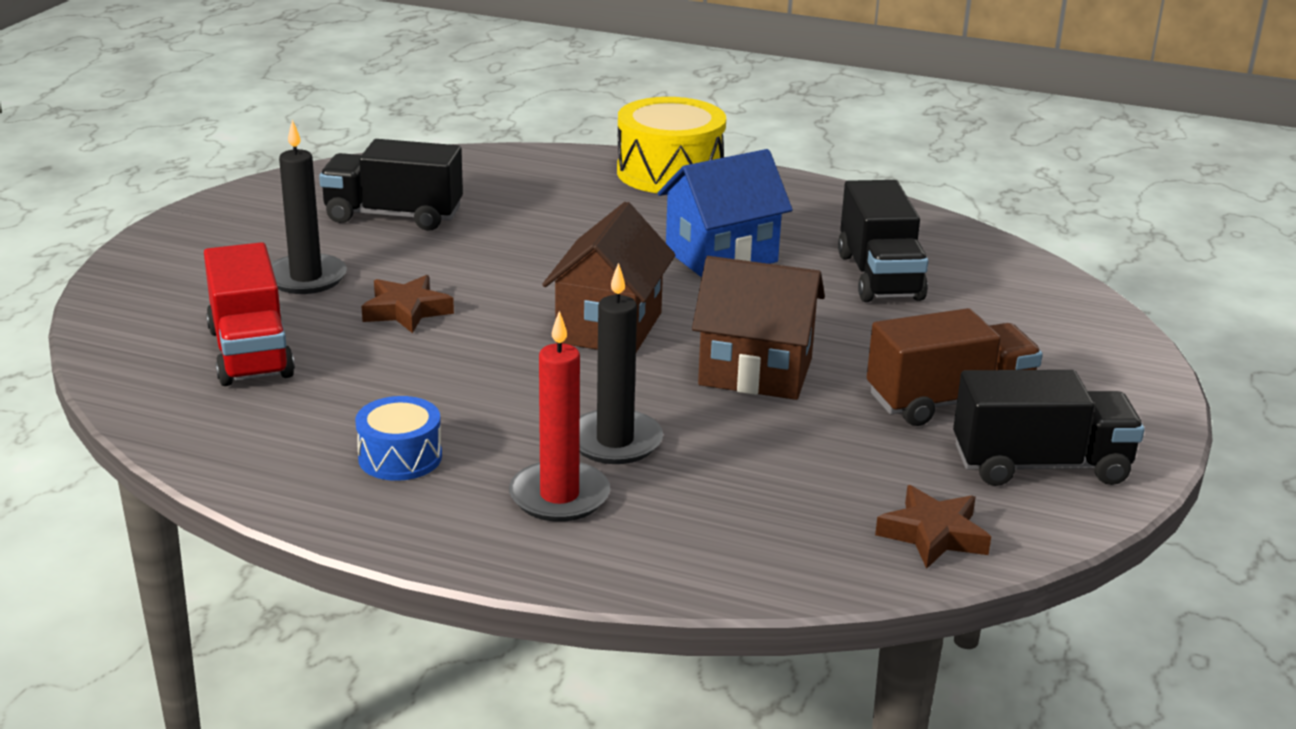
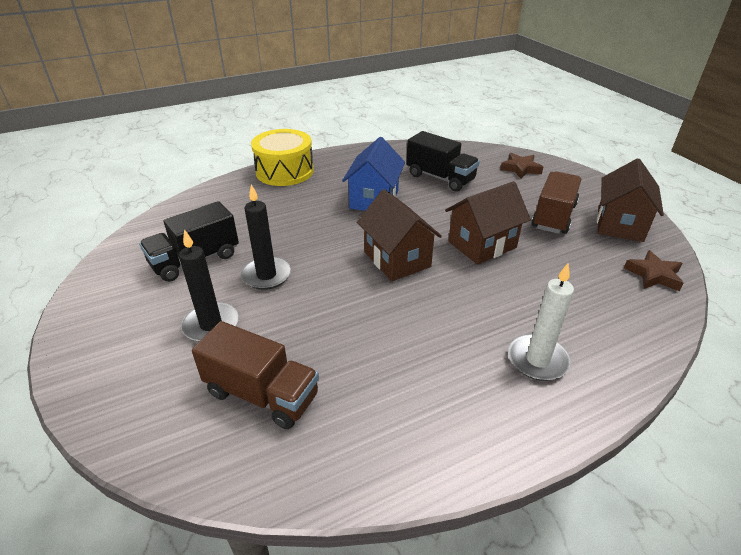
camera: 45 degrees left, 10 degrees up
red truck [204,242,295,386] -> brown truck [192,321,319,429]
blue drum [355,396,442,481] -> none
brown star [361,275,454,333] -> brown star moved to [500,153,543,179]
red candle [509,311,610,522] -> white candle [508,263,574,381]
black candle [579,263,663,464] -> black candle moved to [241,184,291,290]
black truck [953,370,1145,486] -> brown house [597,158,664,242]

